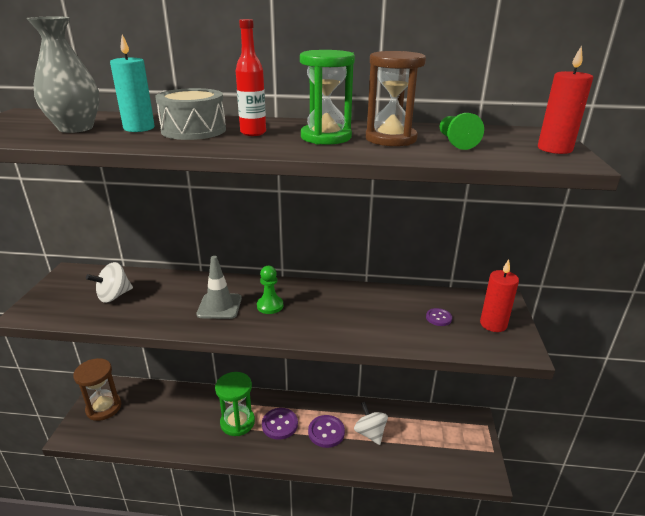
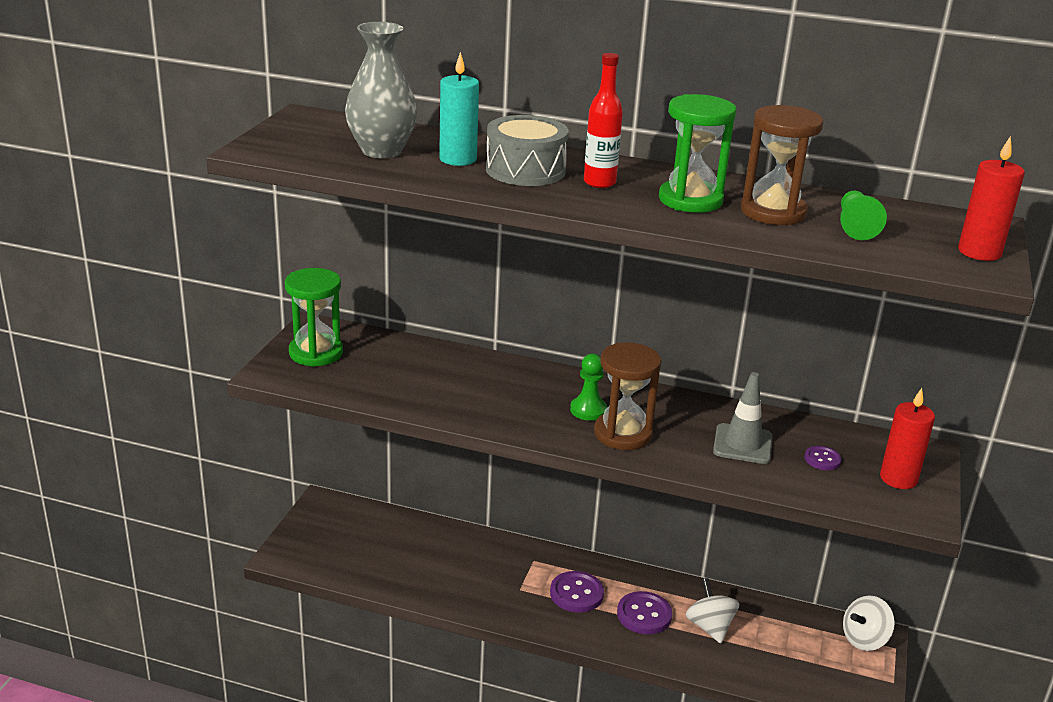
camera: 10 degrees right, 0 degrees up
brown hourglass [73,358,121,421] -> brown hourglass moved to [594,342,662,450]
white spinning top [86,262,133,303] -> white spinning top moved to [843,596,895,651]
grey traffic cone [197,256,242,319] -> grey traffic cone moved to [713,372,773,464]
green hourglass [215,372,255,436] -> green hourglass moved to [285,268,343,367]

